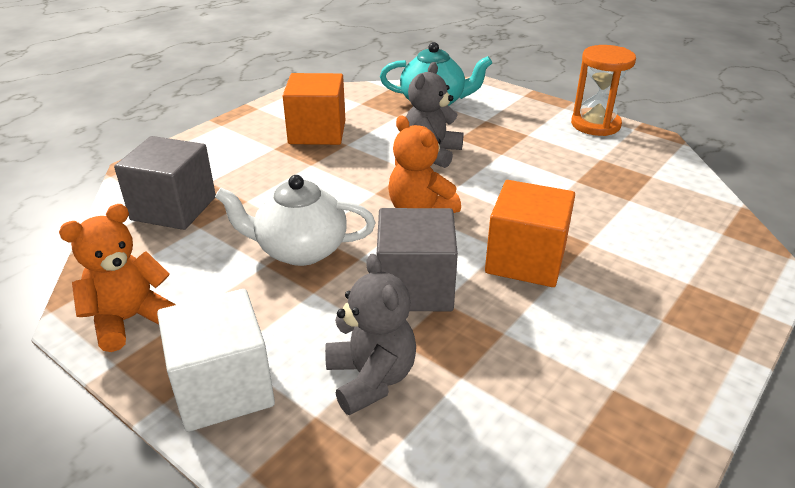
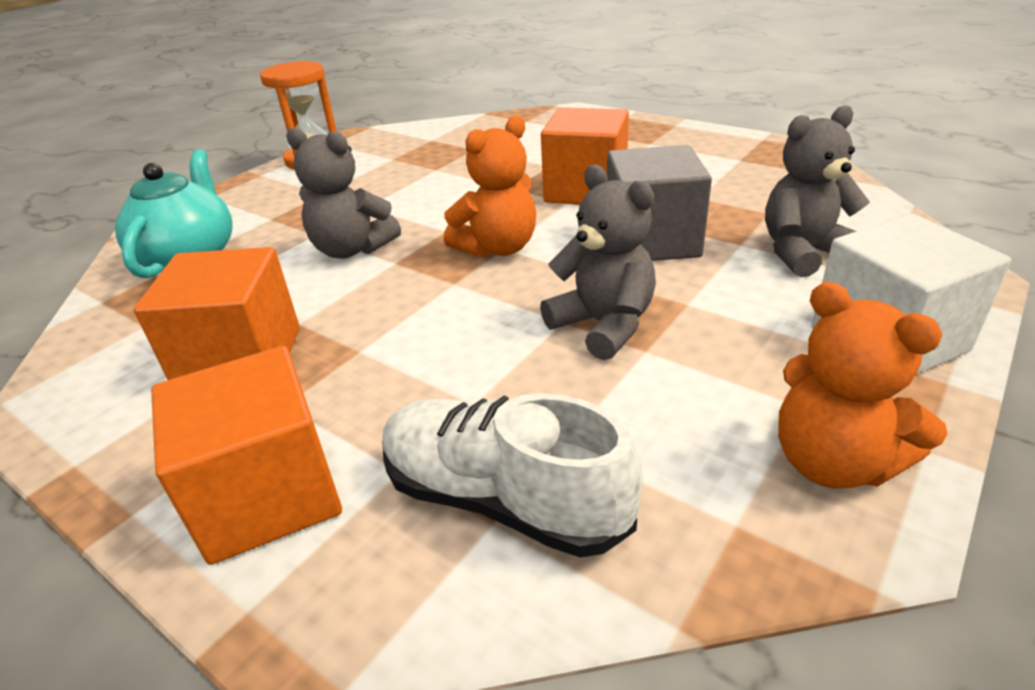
camera: 90 degrees left, 0 degrees up
grey cube [114,136,216,230] -> white shoe [382,393,643,557]
white teapot [215,175,375,266] -> grey teddy bear [540,165,656,360]
none -> orange cube [151,346,342,565]

